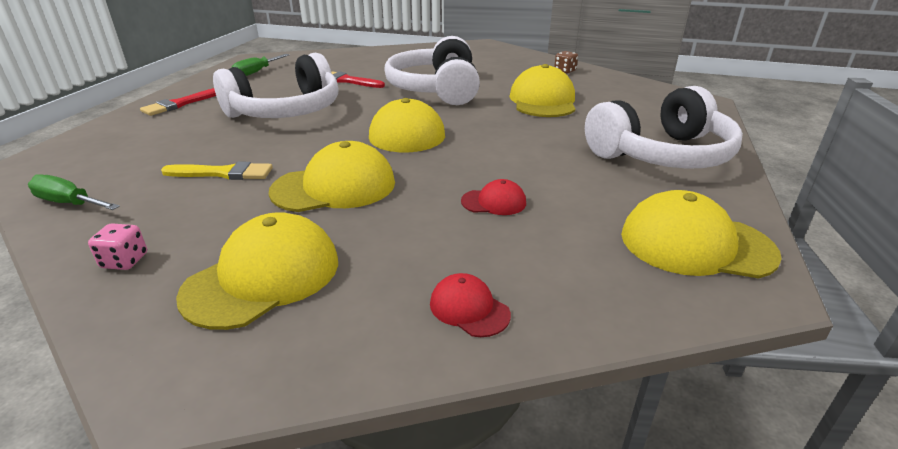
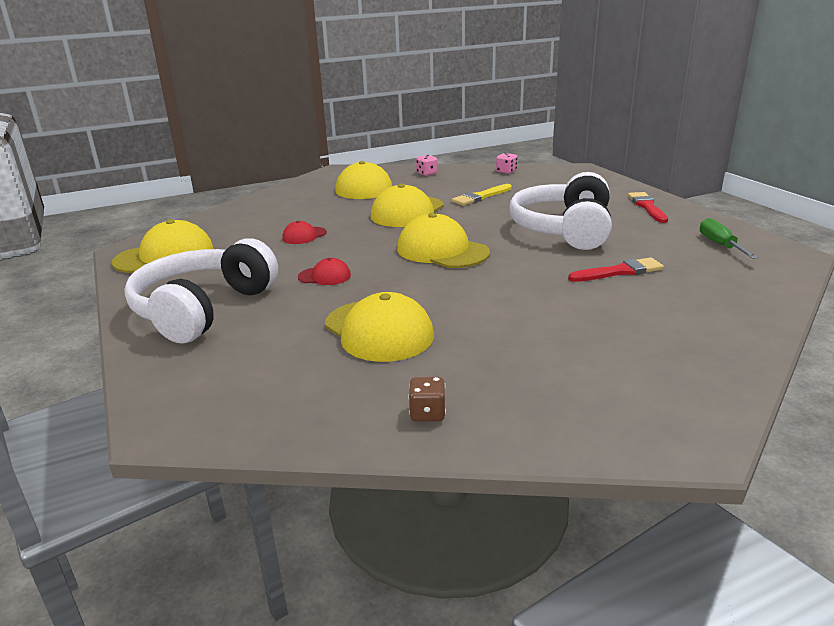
camera: 140 degrees right, 5 degrees down
green screwdriver [28,174,120,210] -> pink dice [496,153,518,174]
white headphones [384,36,480,105] -> none
red cap [430,273,511,337] -> red cap moved to [298,258,351,285]

